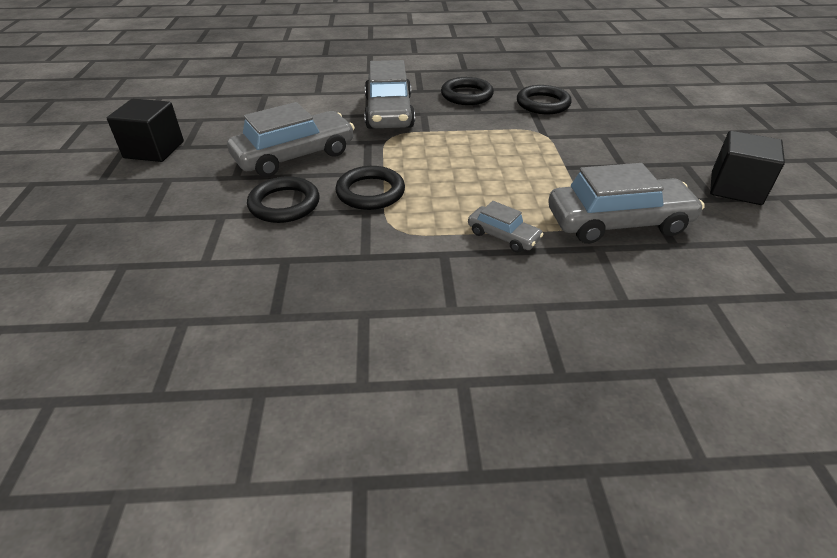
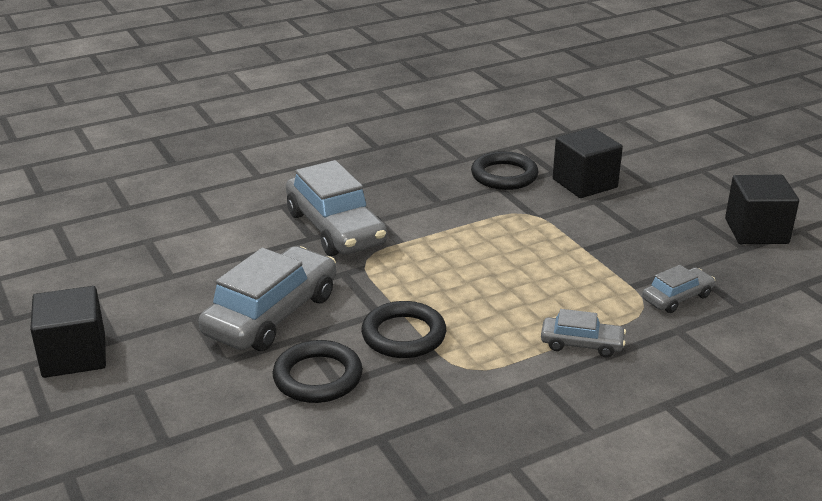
camera: 25 degrees left, 10 degrees down
black ring [441,77,494,105] -> none
grey car [548,163,704,244] -> grey car [642,265,715,313], size x0.50
none -> black cube [553,128,623,198]

